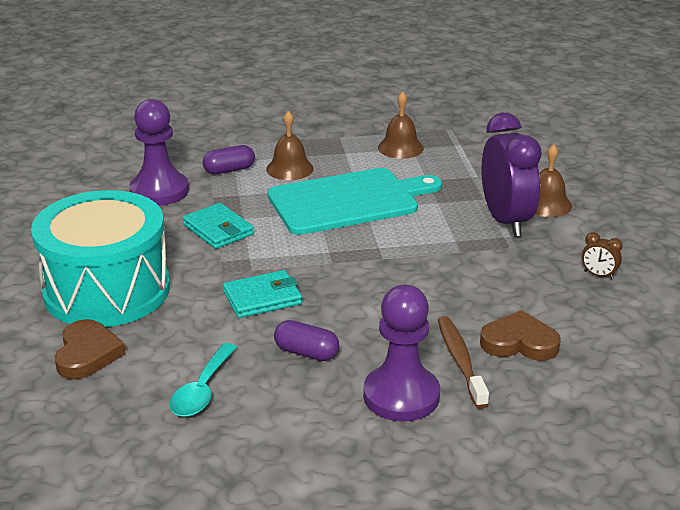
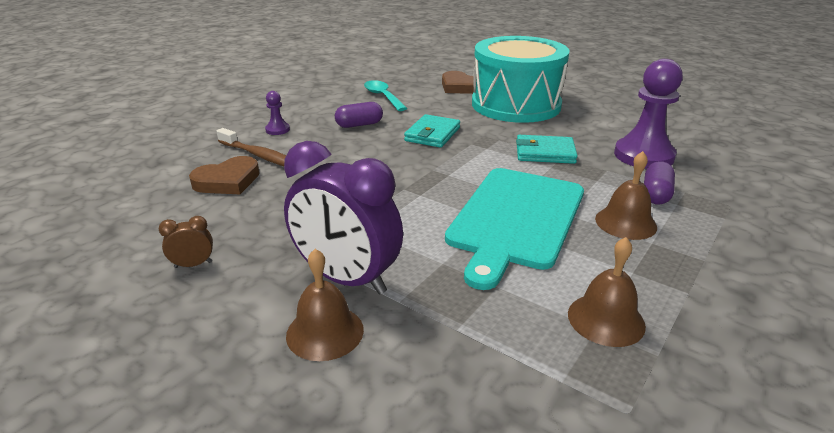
camera: 135 degrees right, 0 degrees up
purple pawn [363,285,440,422] -> purple pawn [265,91,290,135], size x0.46

